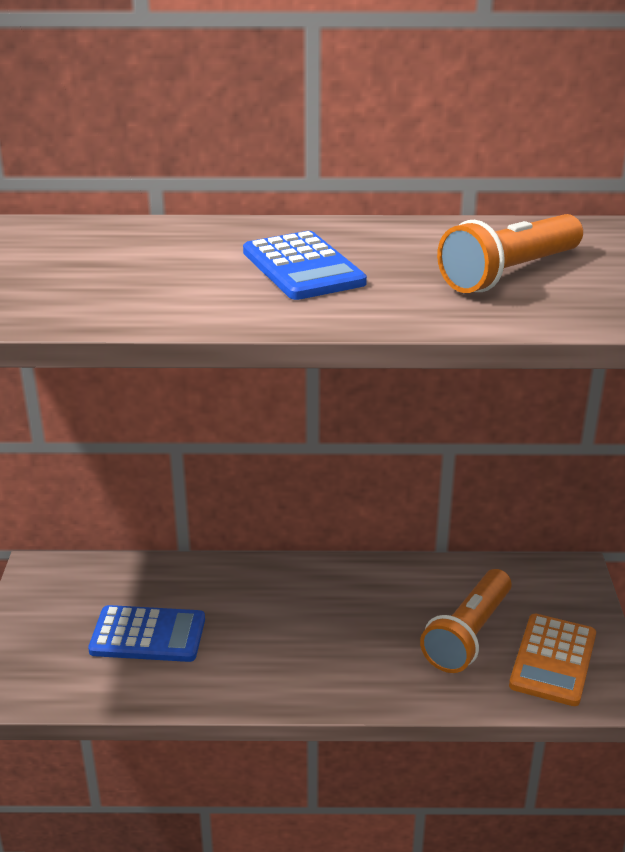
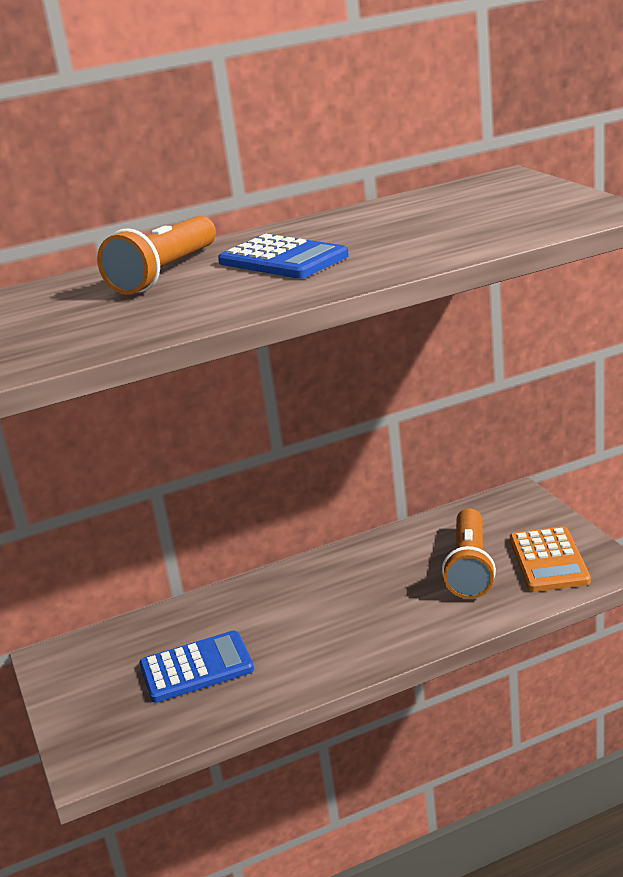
camera: 20 degrees left, 5 degrees down
orange flashlight [437,214,583,293] -> orange flashlight moved to [97,215,216,295]

